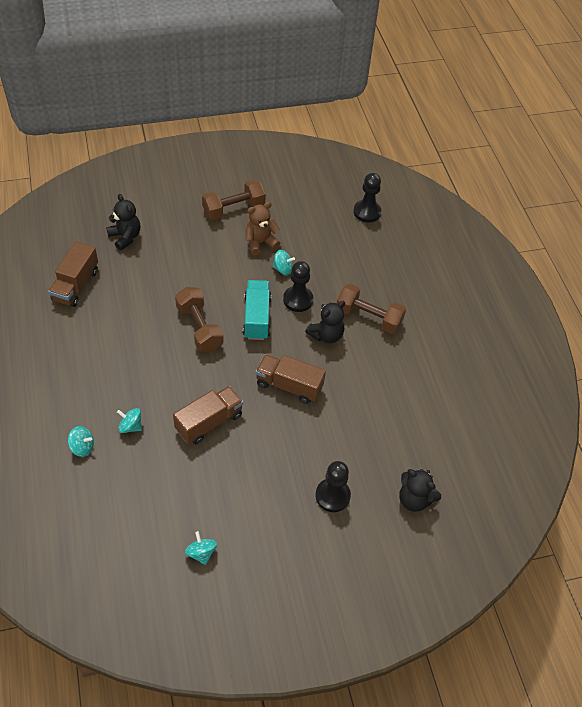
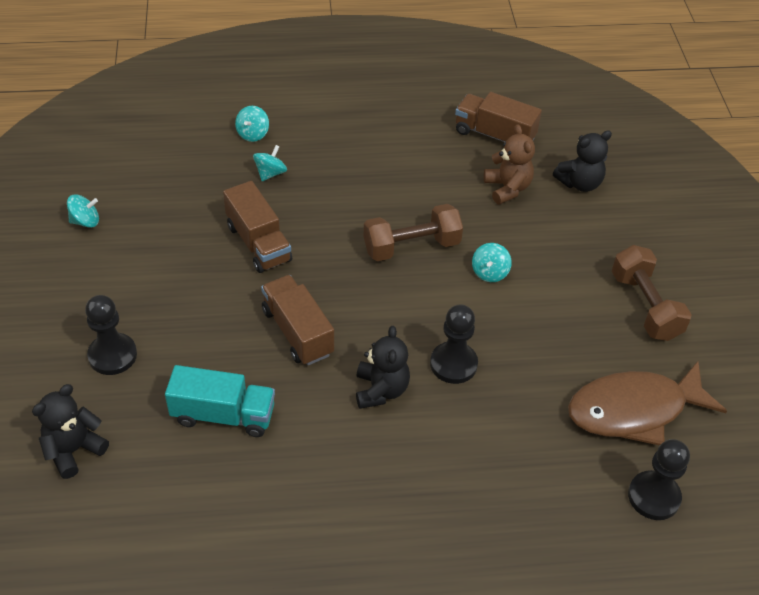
camera: 100 degrees right, 5 degrees down
turquoise truck [243,280,271,340] -> turquoise truck moved to [165,365,275,437]
brown teddy bear [246,202,280,256] -> brown teddy bear moved to [484,125,535,205]
brown truck [255,354,326,404] -> brown truck turned 60 degrees counterclockwise [261,275,334,365]
turquoise spinning top [273,250,295,275] -> turquoise spinning top moved to [472,243,512,282]
black teddy bear [305,301,345,343] -> black teddy bear turned 150 degrees counterclockwise [356,326,410,409]
brown dumbbell [337,284,406,334] -> none
none -> brown fish [568,361,727,446]

